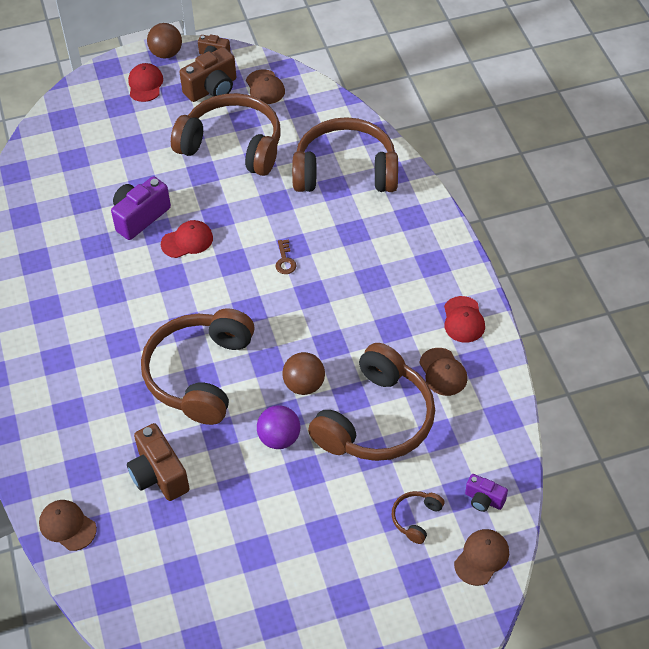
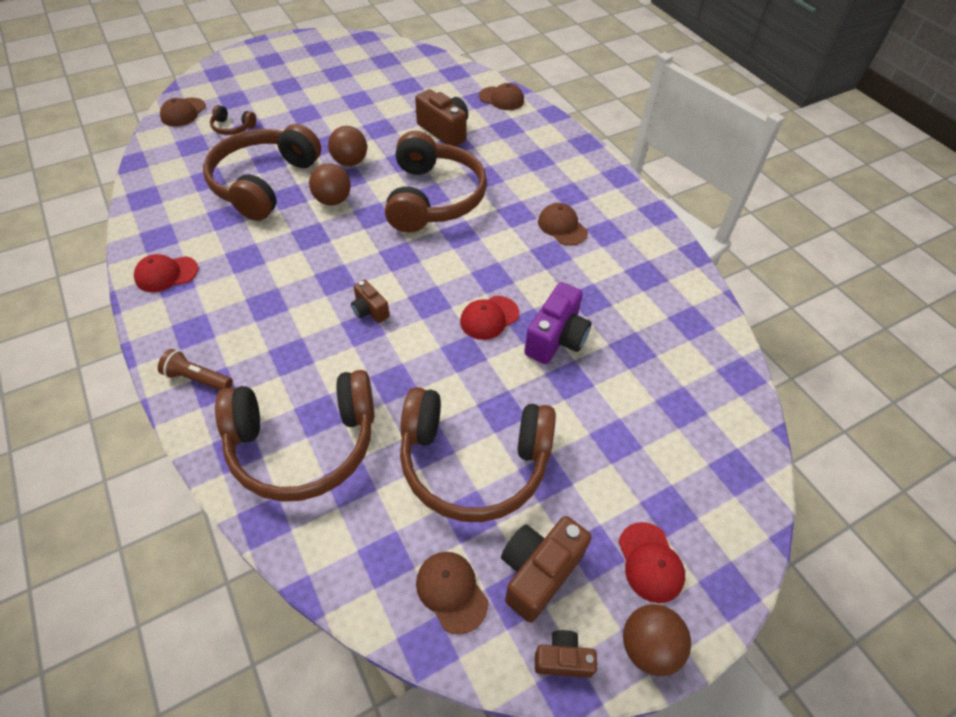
camera: 165 degrees right, 0 degrees up
purple ball [257,405,300,449] -> brown ball [328,126,367,166]
brown key [275,239,297,274] -> brown camera [351,280,390,323]
brown headphones [392,491,444,544] -> brown headphones turned 90 degrees clockwise [210,105,256,135]
brown cap [419,348,467,396] -> brown cap moved to [538,203,588,246]
red cap [444,296,485,343] -> red cap turned 90 degrees counterclockwise [134,254,198,292]
purple camera [465,474,508,512] -> none
none -> brown flashlight [158,349,233,391]

